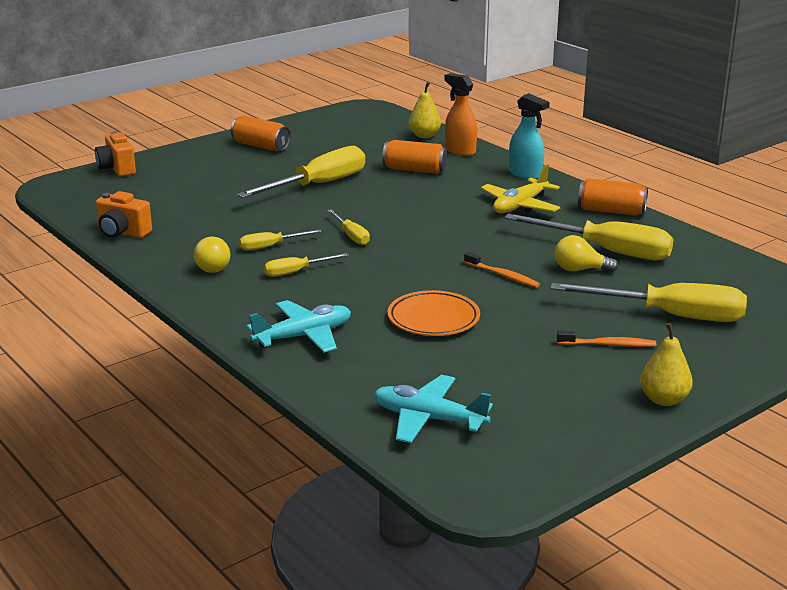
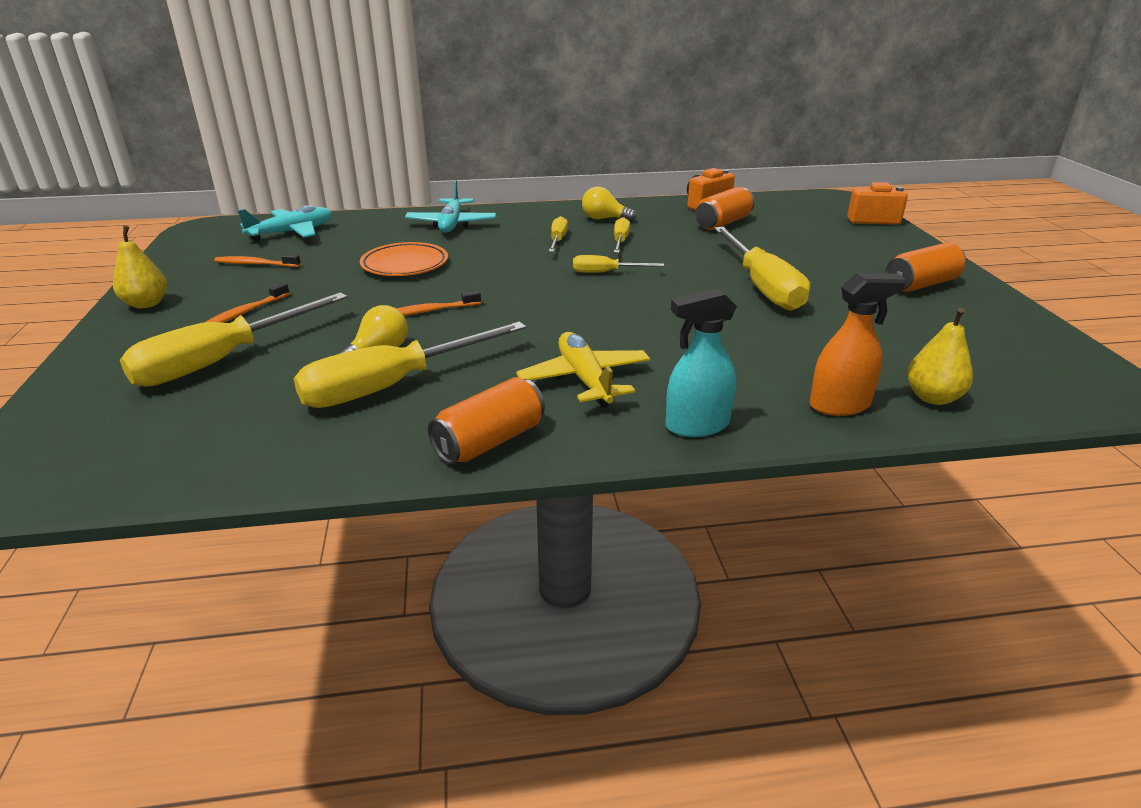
camera: 120 degrees right, 5 degrees up
orange can [382,140,447,174] -> orange can moved to [695,187,755,230]
none -> orange toothbrush [214,254,301,267]

